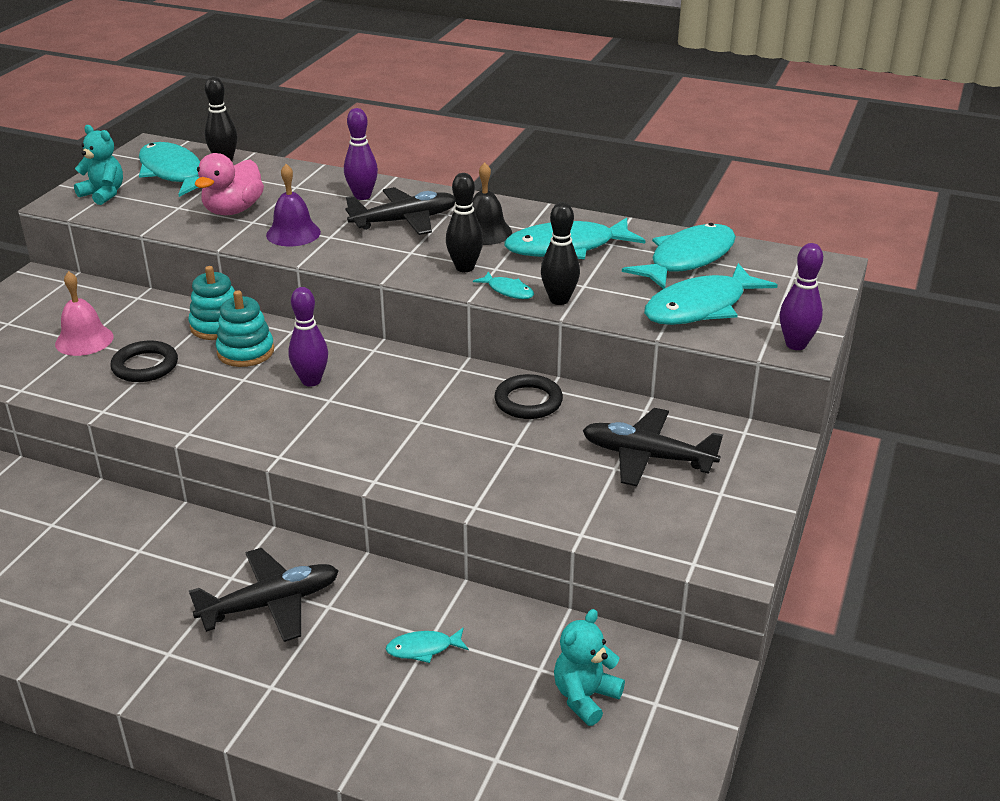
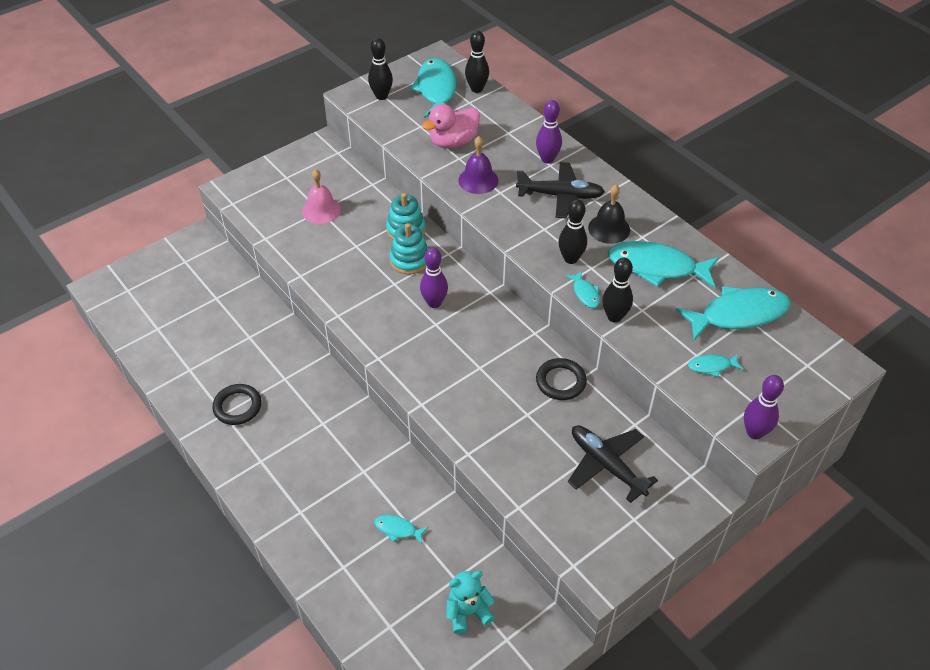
camera: 30 degrees right, 15 degrees up
turquoise teddy bear [74,125,123,205] -> black bowling pin [368,38,393,100]
black ring [111,340,178,382] -> black ring moved to [212,384,262,425]
black plane [189,548,339,642] -> none
turquoise fish [644,263,778,325] -> turquoise fish [688,354,743,377], size x0.45

